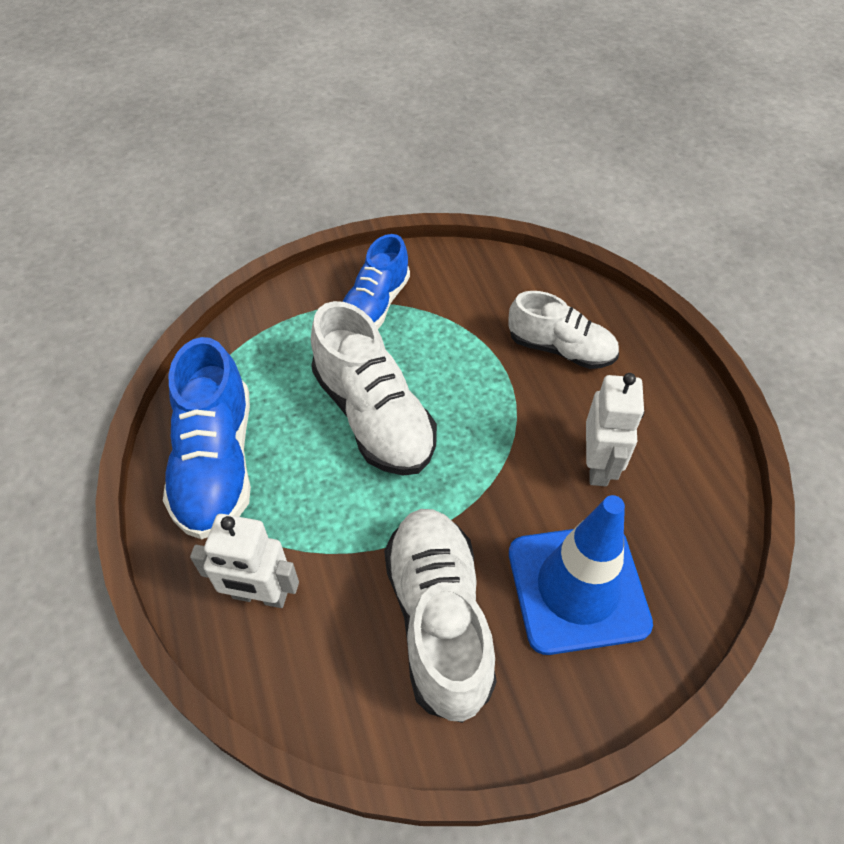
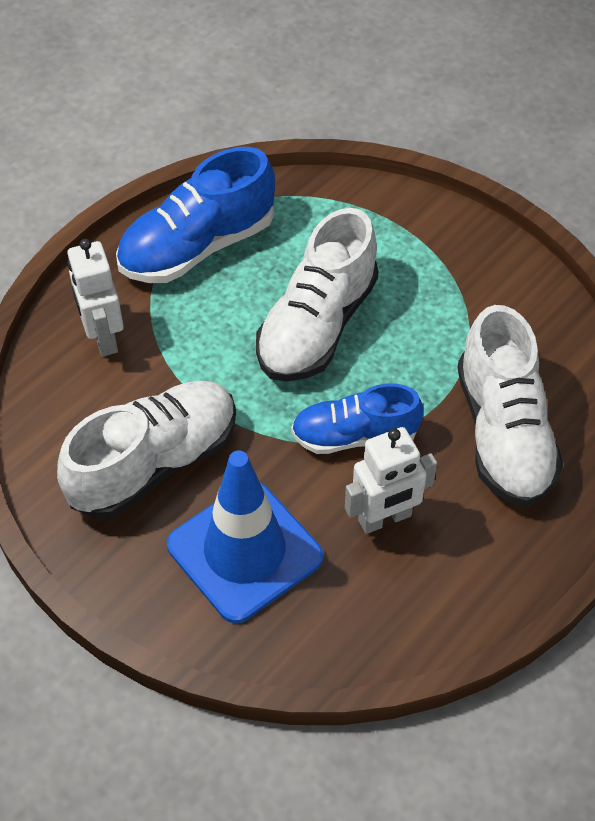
camera: 60 degrees right, 0 degrees up
blue shoe [343,234,410,329] -> blue shoe moved to [291,383,423,454]
white shoe [508,291,619,369] -> white shoe [457,305,563,507], size x1.52

